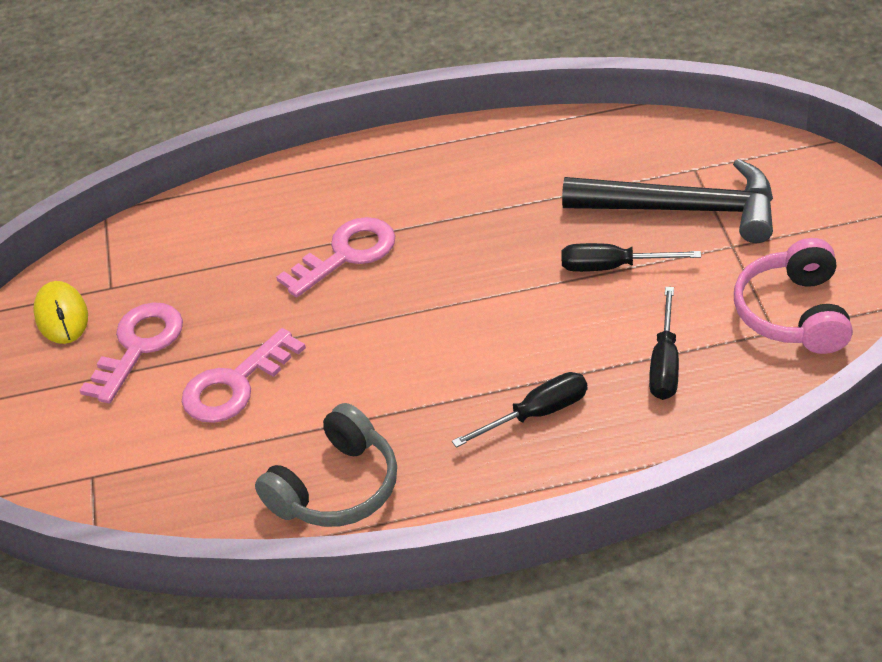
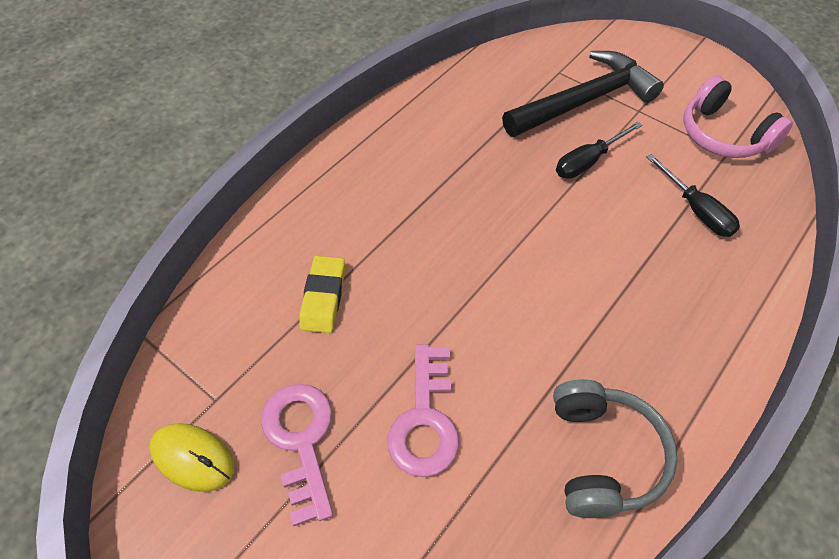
camera: 45 degrees left, 10 degrees up
pink key [276,217,395,297] -> none
black screwdriver [452,372,587,448] -> none
none -> yellow eraser [299,256,345,333]

